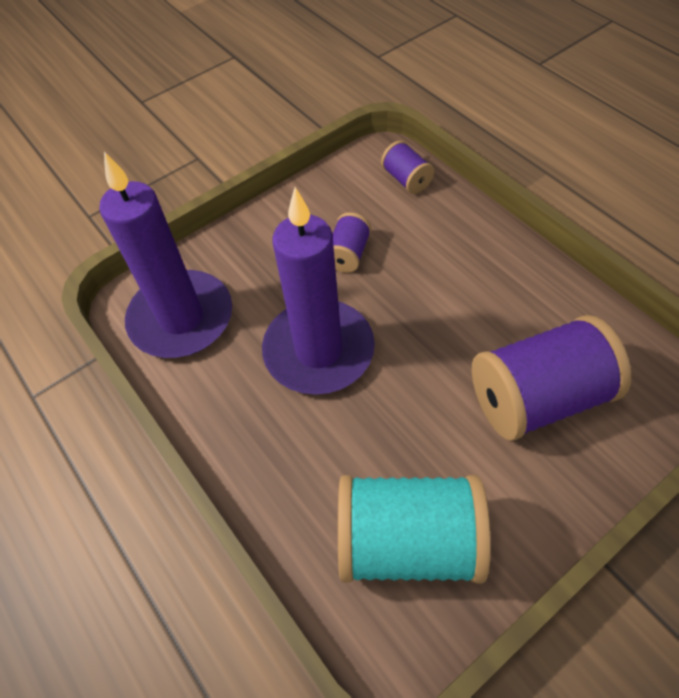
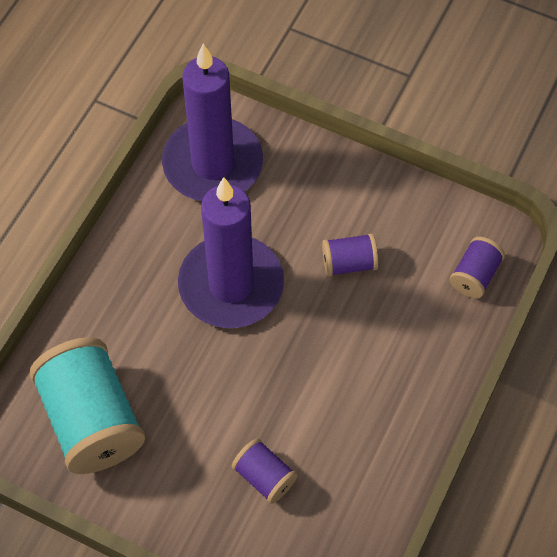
camera: 60 degrees right, 5 degrees up
purple spool [472,315,631,441] -> purple spool [232,438,298,504], size x0.49

